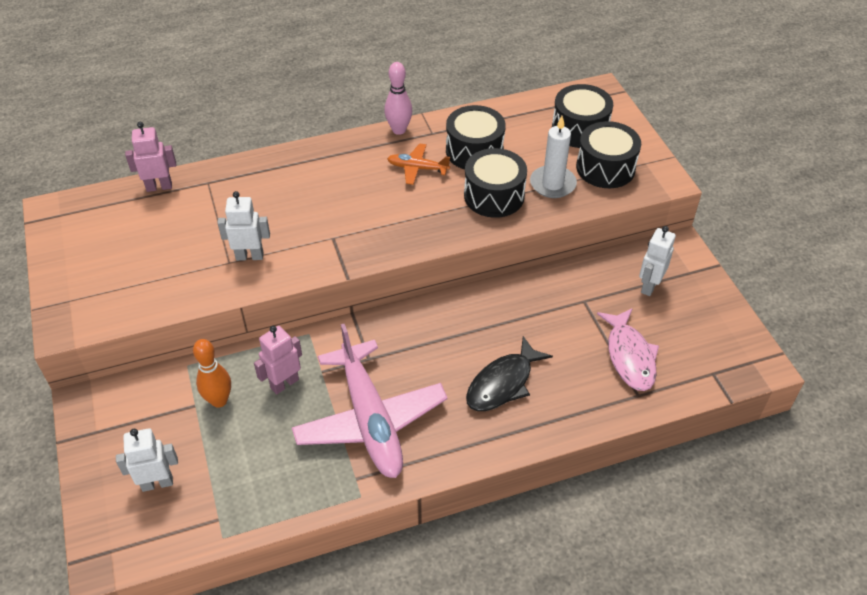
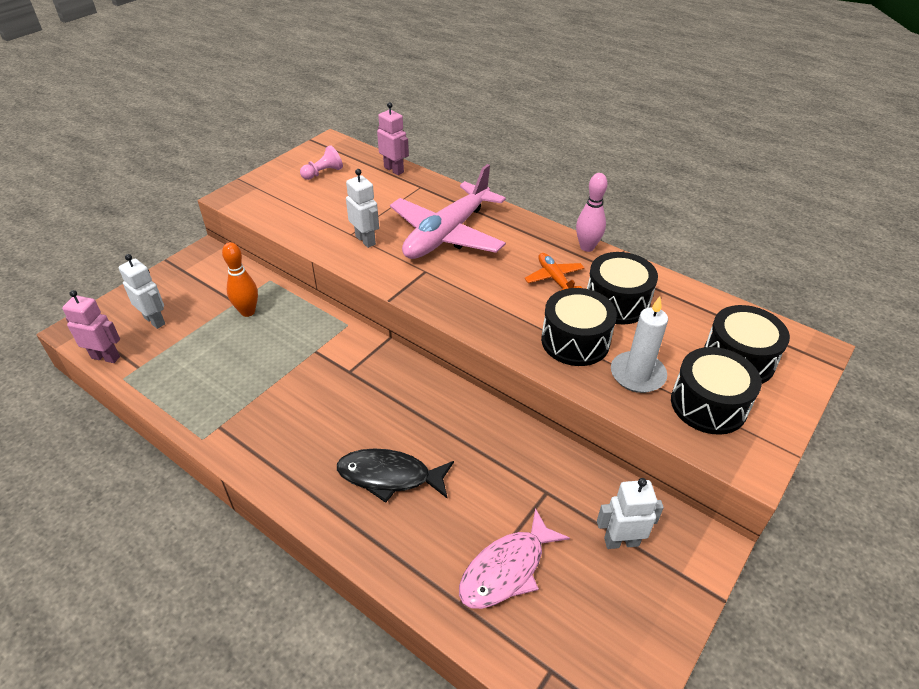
camera: 55 degrees right, 5 degrees down
pink robot [254,326,302,395] -> pink robot moved to [62,290,120,363]
pink plane [292,324,448,478] -> pink plane moved to [390,164,506,259]
none -> pink pawn [300,145,343,180]

